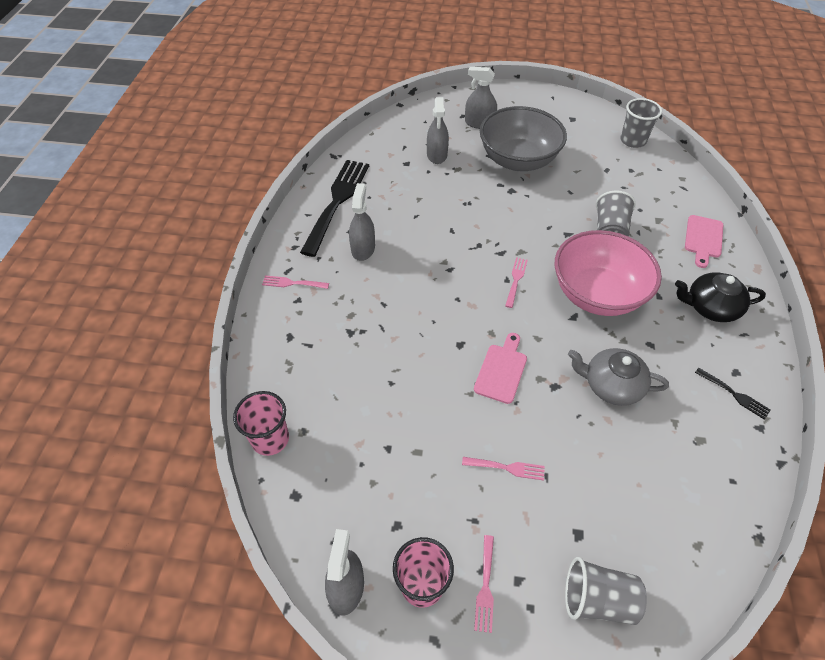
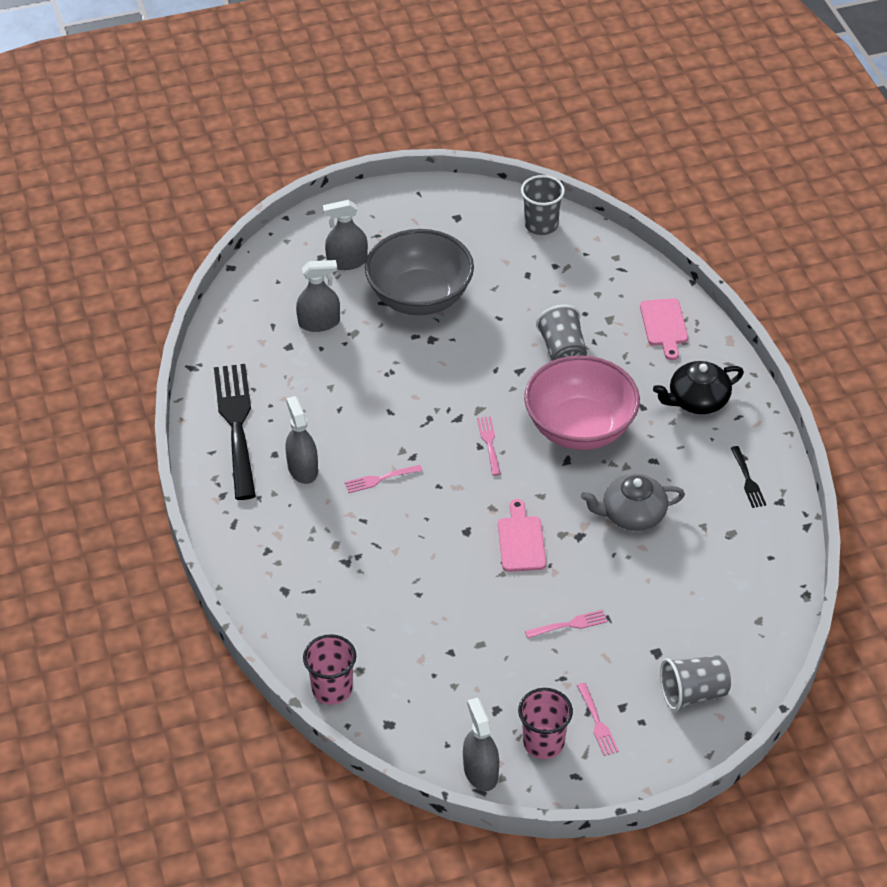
camera: 25 degrees left, 5 degrees down
pink fork [262,275,329,289] -> pink fork moved to [345,465,423,493]
grey spray bottle [427,97,449,164] -> grey spray bottle turned 75 degrees counterclockwise [296,260,340,332]
black fork [695,368,771,420] -> black fork turned 60 degrees clockwise [731,446,766,508]

